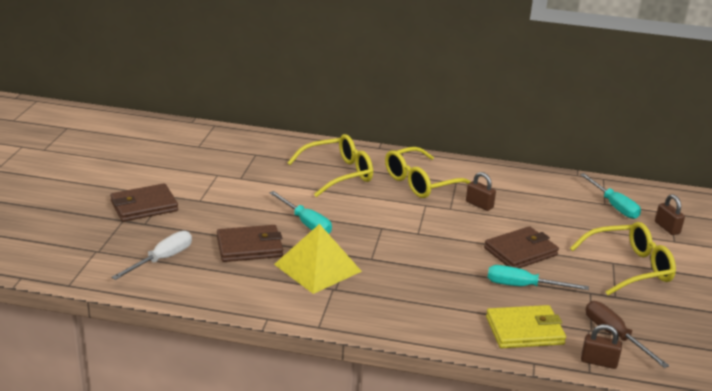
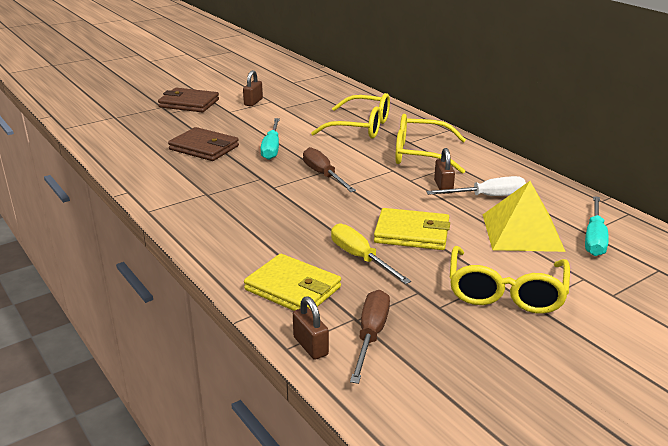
camera: 45 degrees right, 0 degrees up
white screwdriver [111,231,192,280] -> white screwdriver moved to [426,176,526,196]
yellow pyramid [274,224,362,294] -> yellow pyramid moved to [483,181,566,252]
brown wallet [484,226,559,268] -> yellow wallet [374,208,450,250]
turquoise screwdriver [488,265,589,290] -> yellow screwdriver [331,223,411,284]
yellow glasses [570,222,676,295] -> yellow glasses turned 75 degrees clockwise [450,246,570,314]
brown padlock [655,194,685,235] -> brown padlock moved to [243,70,263,106]
none -> brown screwdriver [303,147,356,192]

